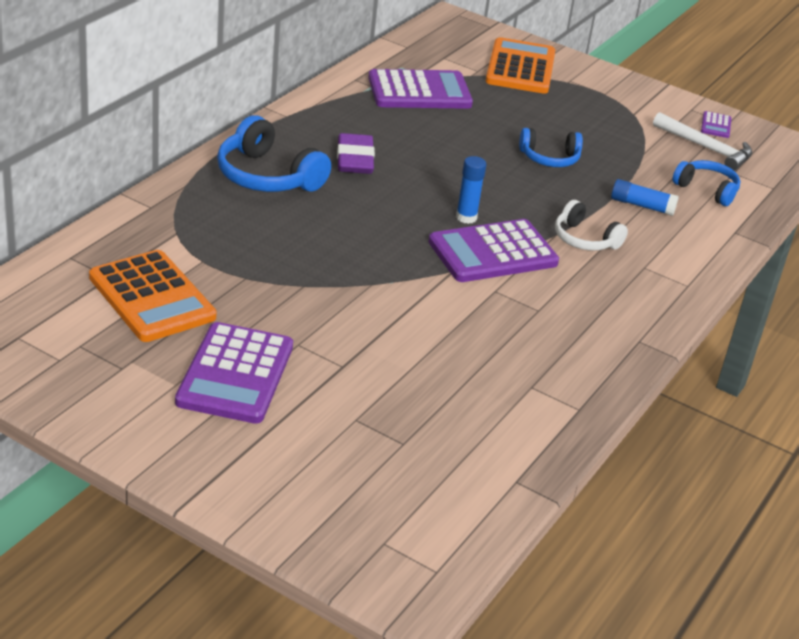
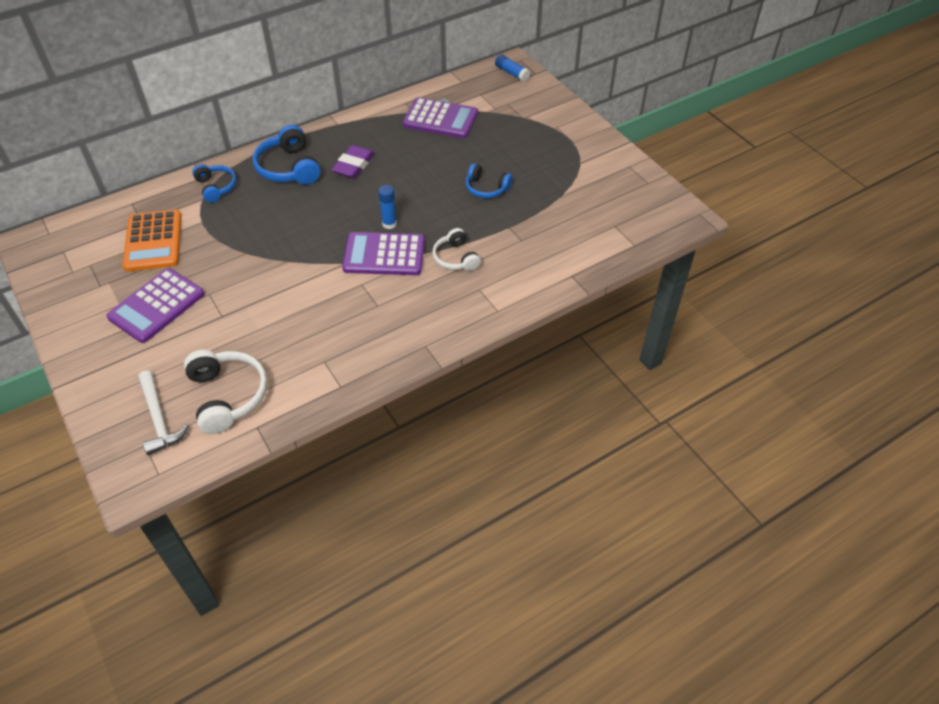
camera: 30 degrees right, 15 degrees up
orange calculator [486,37,555,94] -> none
blue glue stick [611,179,679,216] -> blue glue stick moved to [495,55,530,82]
white hammer [653,112,752,171] -> white hammer moved to [138,370,189,455]
blue headphones [672,160,741,206] -> blue headphones moved to [192,164,236,203]
purple calculator [701,111,731,138] -> none
none -> white headphones [184,350,268,434]

